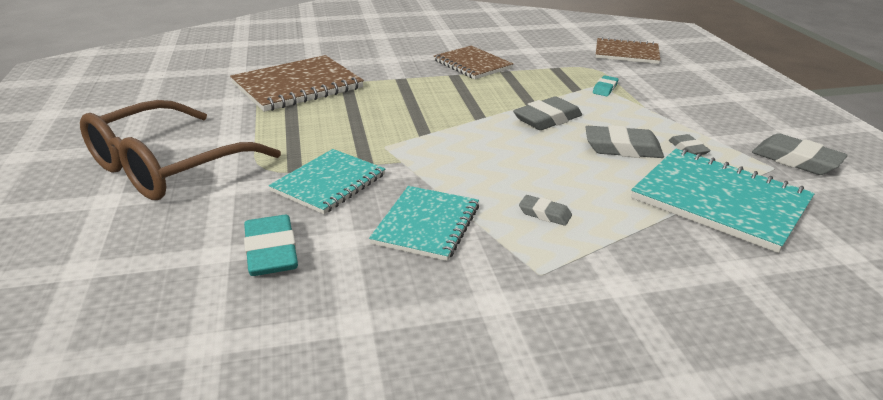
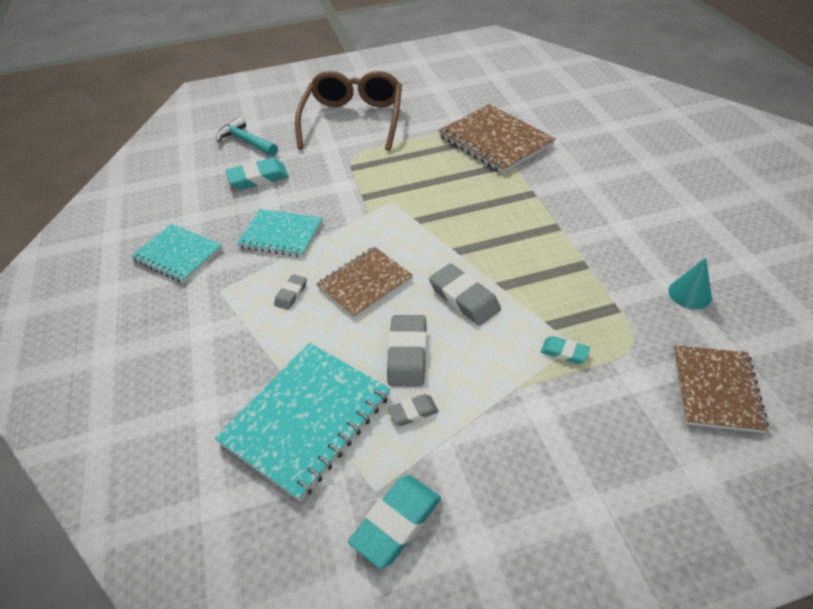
camera: 90 degrees right, 15 degrees up
brown glasses [80,100,281,200] -> brown glasses turned 60 degrees clockwise [295,71,402,151]
turquoise notebook [269,149,385,214] -> turquoise notebook moved to [131,224,223,283]
brown notebook [434,46,513,79] -> brown notebook moved to [316,247,413,319]
grey eraser [752,133,848,175] -> turquoise eraser [348,475,441,569]
none -> turquoise hammer [216,116,278,156]
none -> turquoise cone [668,258,712,309]

